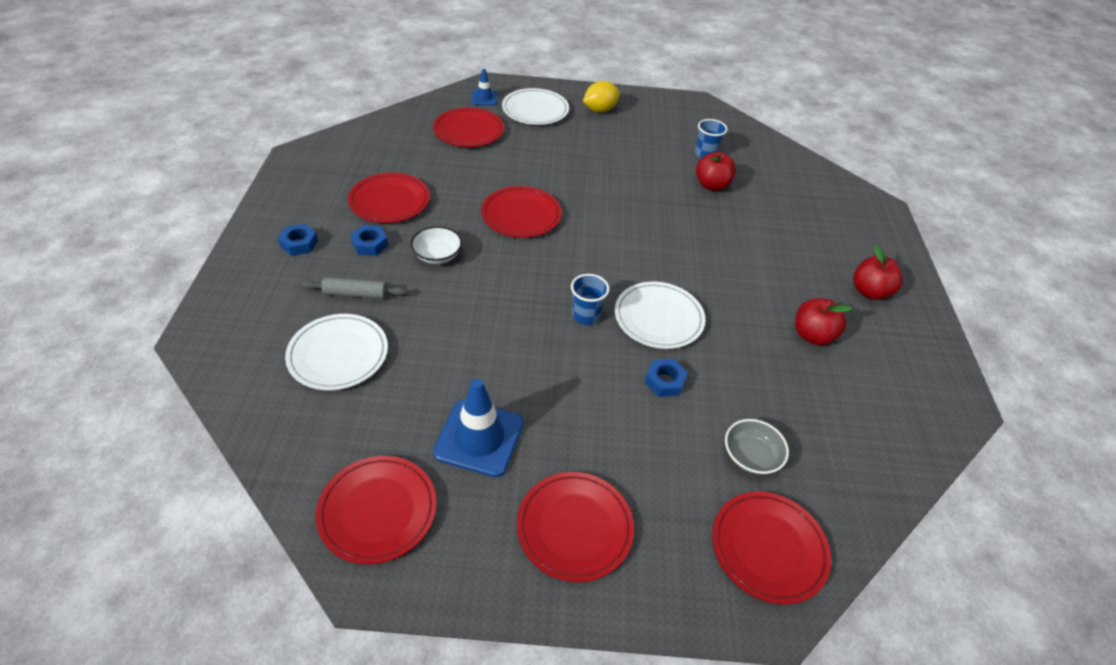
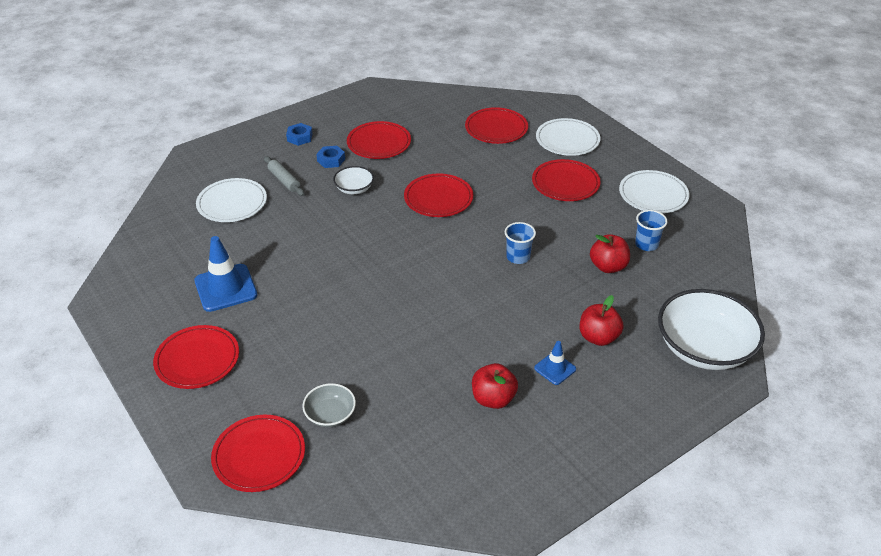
camera: 55 degrees right, 5 degrees down
red plate [316,456,437,564] -> red plate moved to [532,159,601,201]
blue traffic cone [472,69,497,105] -> blue traffic cone moved to [534,341,576,385]
blue cup [571,274,609,325] -> blue cup moved to [505,222,536,264]
yellow lemon [583,81,620,112] -> none
white plate [615,282,706,349] -> white plate moved to [619,170,690,213]
blue nut [645,359,688,397] -> none
red apple [853,245,903,300] -> red apple moved to [580,295,624,346]
none -> white bowl [658,289,765,370]

